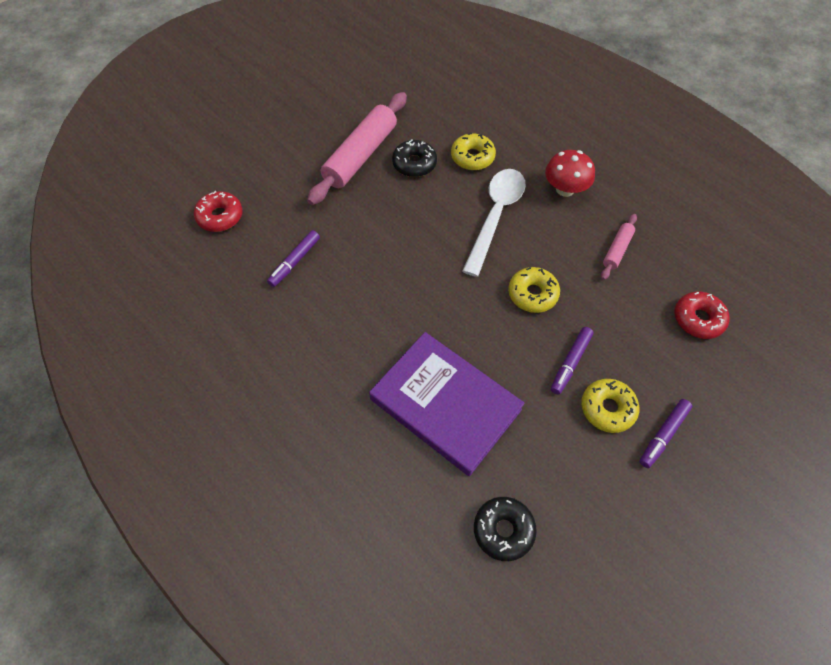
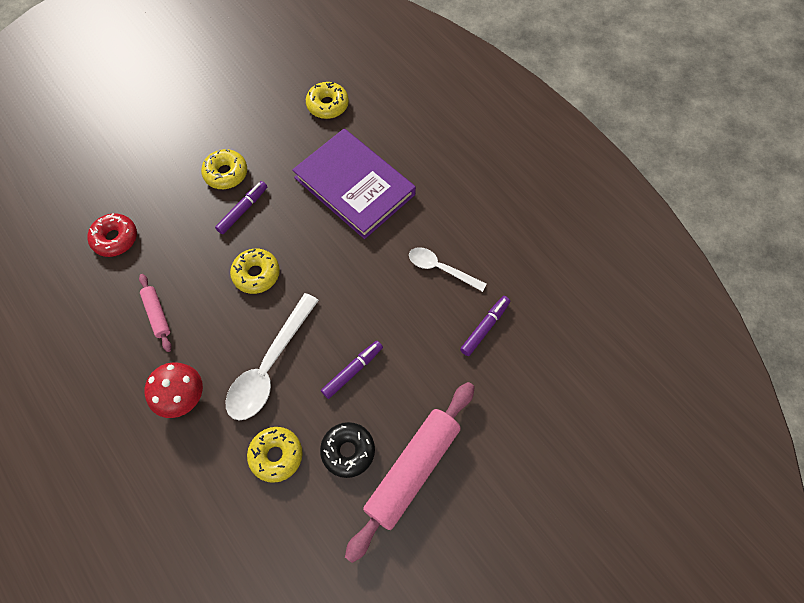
camera: 175 degrees left, 5 degrees up
red donut [194,191,242,232] -> none
black donut [474,497,537,561] -> yellow donut [306,82,349,119]
pink rolling pin [601,214,637,280] -> pink rolling pin turned 60 degrees counterclockwise [139,274,172,352]
purple marker [639,399,692,468] -> purple marker moved to [321,341,383,399]
none -> white spoon [409,247,487,292]

